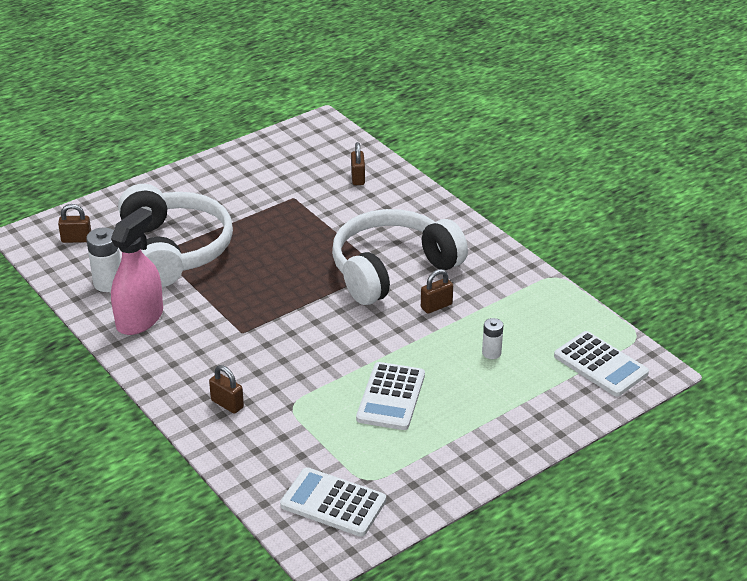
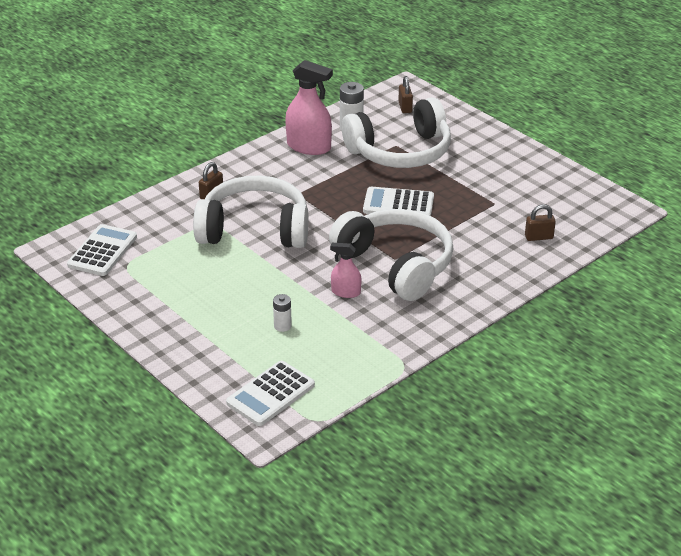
camera: 85 degrees right, 0 degrees up
white calculator [356,362,425,430] -> white calculator moved to [363,187,434,216]
brown padlock [421,269,453,314] -> pink spray bottle [330,243,362,298]
none -> white headphones [193,176,309,248]

